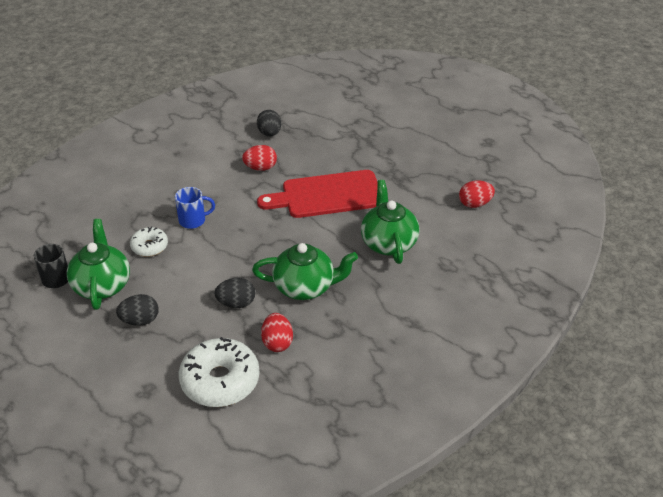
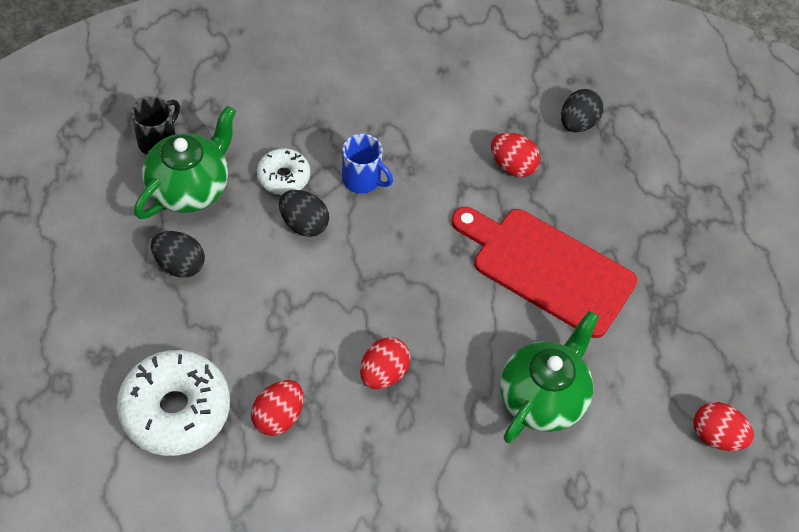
camera: 40 degrees right, 15 degrees up
black egg [214,278,255,308] -> black egg moved to [279,190,329,237]
green teapot [252,243,358,300] -> red egg [360,337,411,389]

